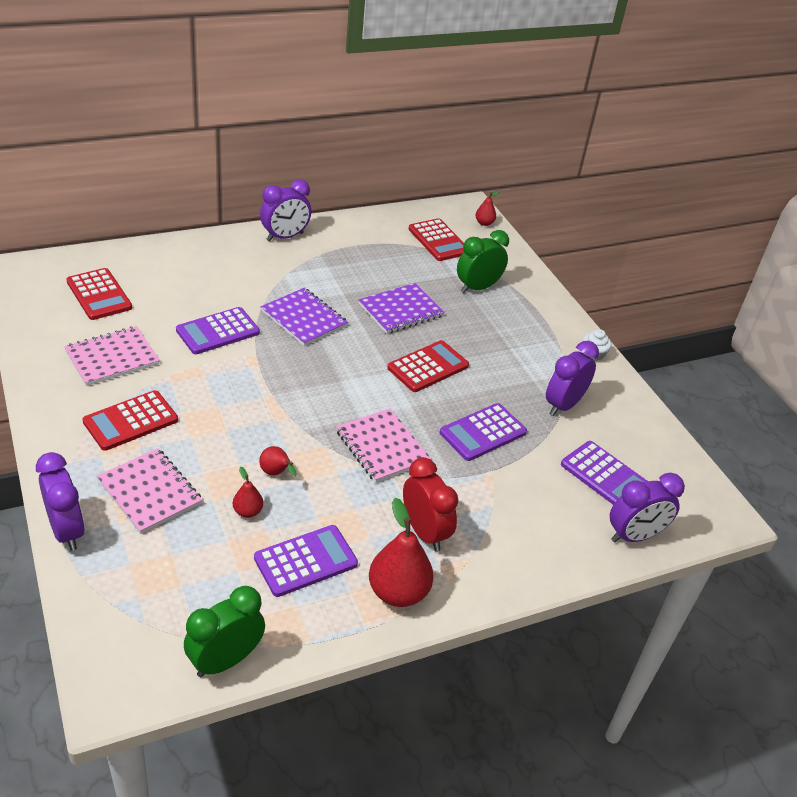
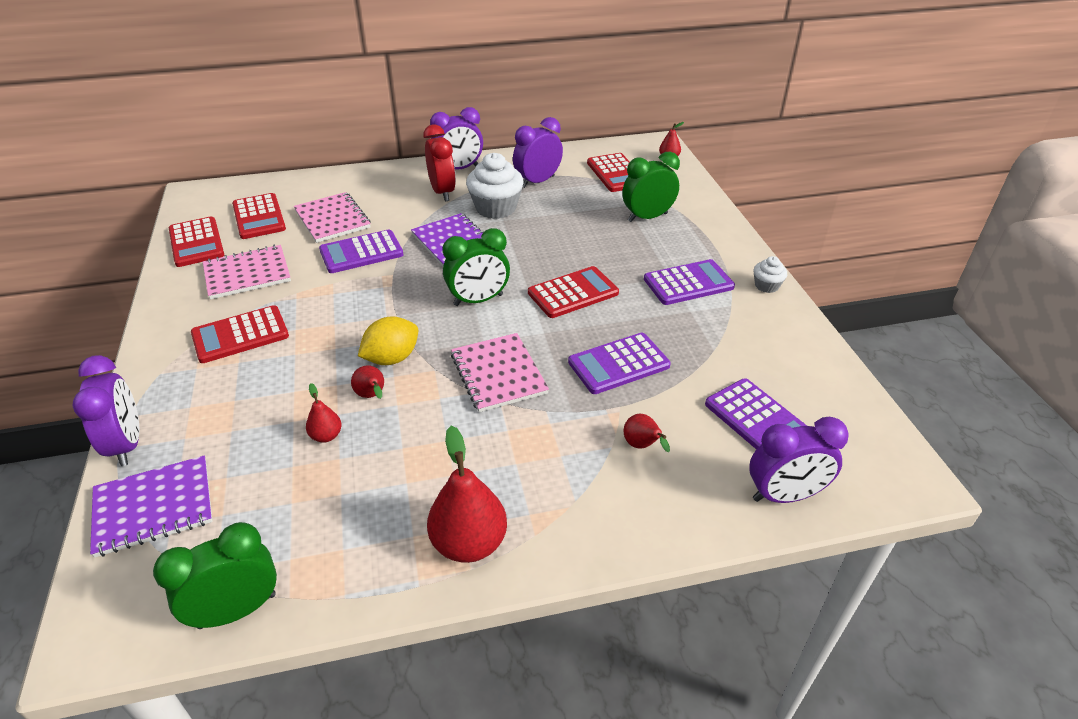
camera: 15 degrees right, 0 degrees up
pink notebook [97,448,202,534] -> pink notebook moved to [293,192,371,243]
purple calculator [254,525,358,597] -> purple calculator moved to [644,259,735,305]
purple notebook [358,283,445,334] -> purple notebook moved to [90,455,213,558]
red clock [403,457,458,551] -> red clock moved to [423,125,456,201]
purple clock [546,341,599,416] -> purple clock moved to [513,117,563,188]
none -> red calculator [169,216,224,267]
none -> yellow lemon [358,316,418,365]
none -> green clock [443,228,510,306]
none -> white cupcake [466,153,524,219]
none -> red pear [624,414,670,452]

